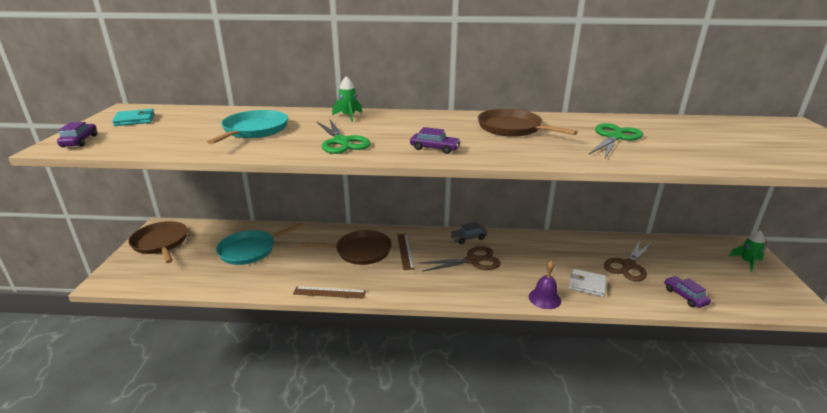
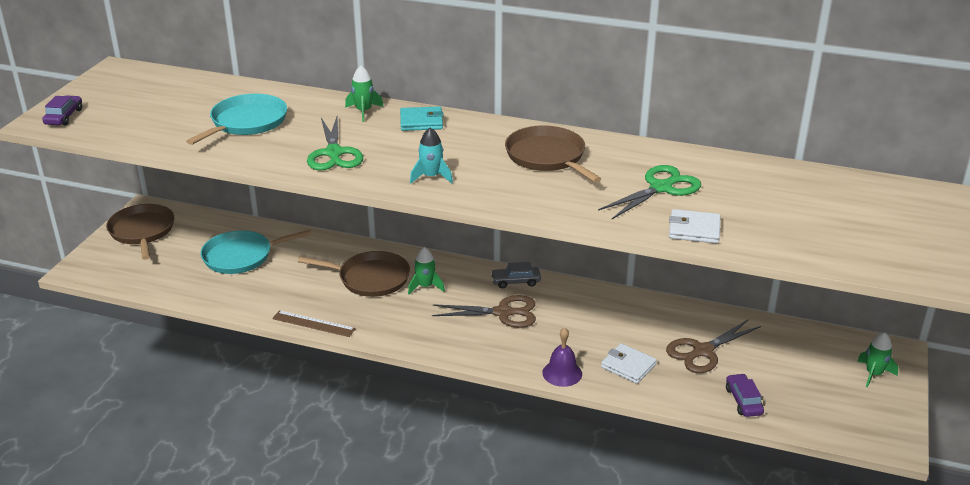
camera: 15 degrees right, 5 degrees up
turquoise wallet [112,109,155,126] -> turquoise wallet moved to [400,106,444,131]
brown ruler [397,234,414,270] -> green rocket [408,247,445,294]
purple car [410,127,461,154] -> turquoise rocket [410,128,453,184]
none -> white wallet [669,209,721,243]

